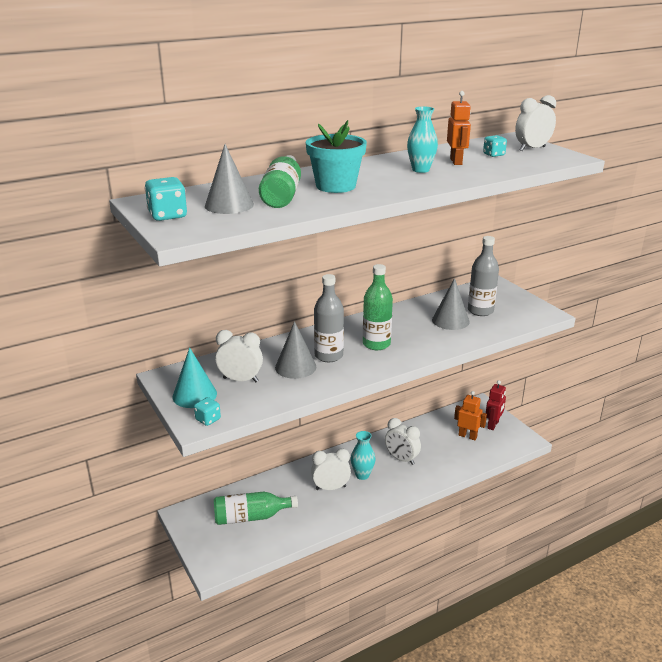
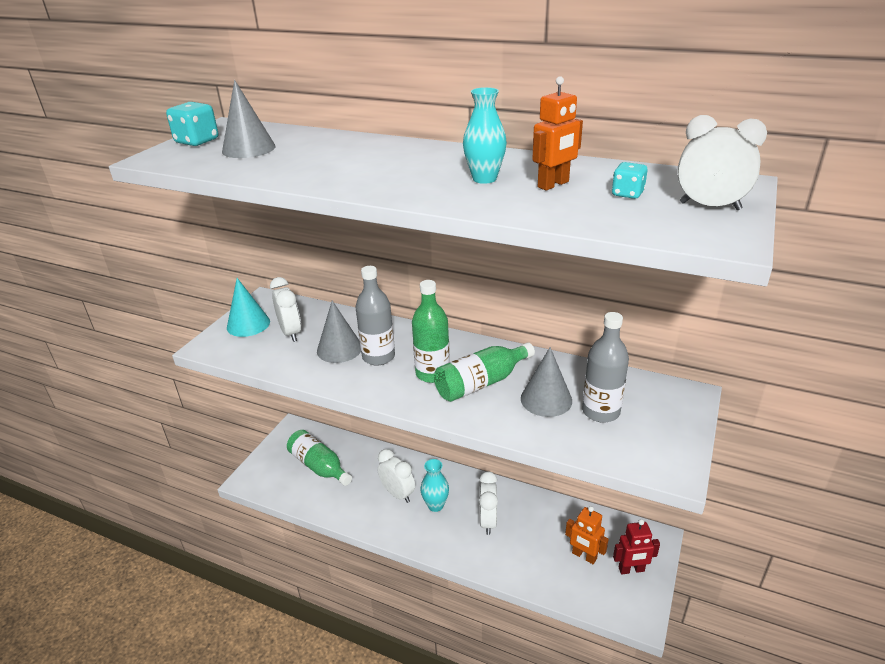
camera: 55 degrees right, 5 degrees up
turquoise dice [194,397,221,426] -> none
green bottle [259,155,301,208] -> green bottle moved to [434,342,535,402]
turquoise flower pot [306,120,367,193] -> none
orange robot [454,391,487,440] -> orange robot turned 135 degrees clockwise [565,506,609,564]

